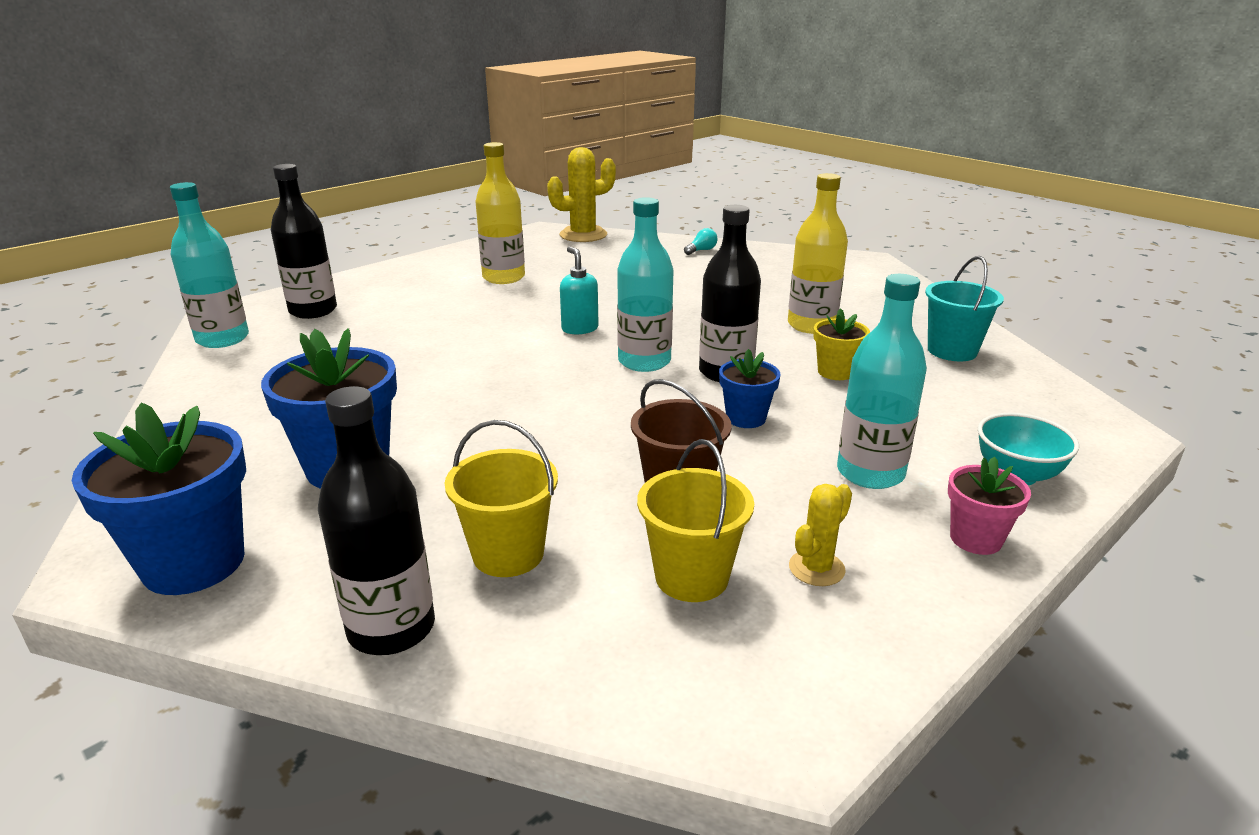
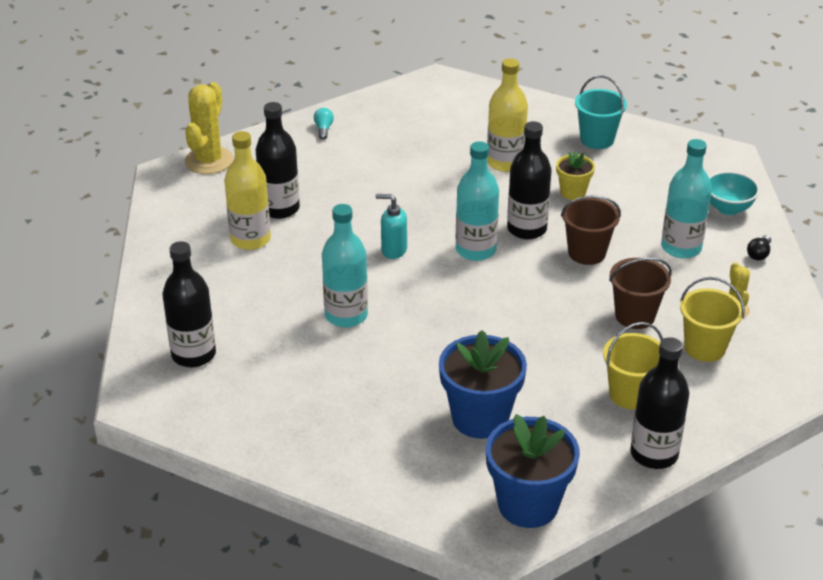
camera: 50 degrees left, 10 degrees up
turquoise bottle [170,182,249,348] -> turquoise bottle moved to [322,204,368,328]
blue flower pot [719,349,781,428] -> brown bucket [561,195,621,265]
pink flower pot [948,457,1031,555] -> black light bulb [747,235,771,260]
none -> black bottle [256,102,300,219]

